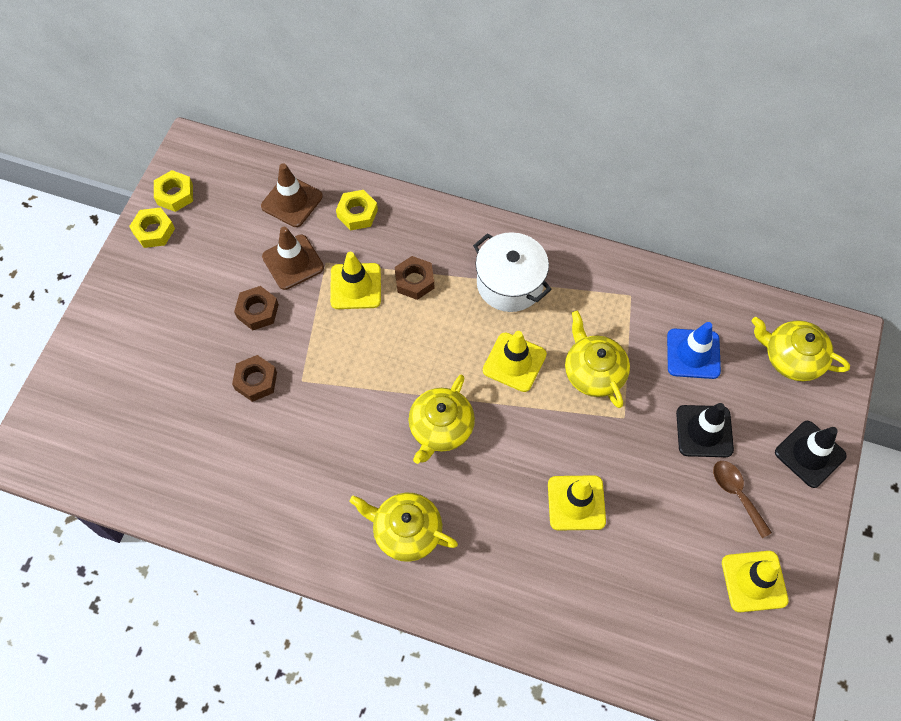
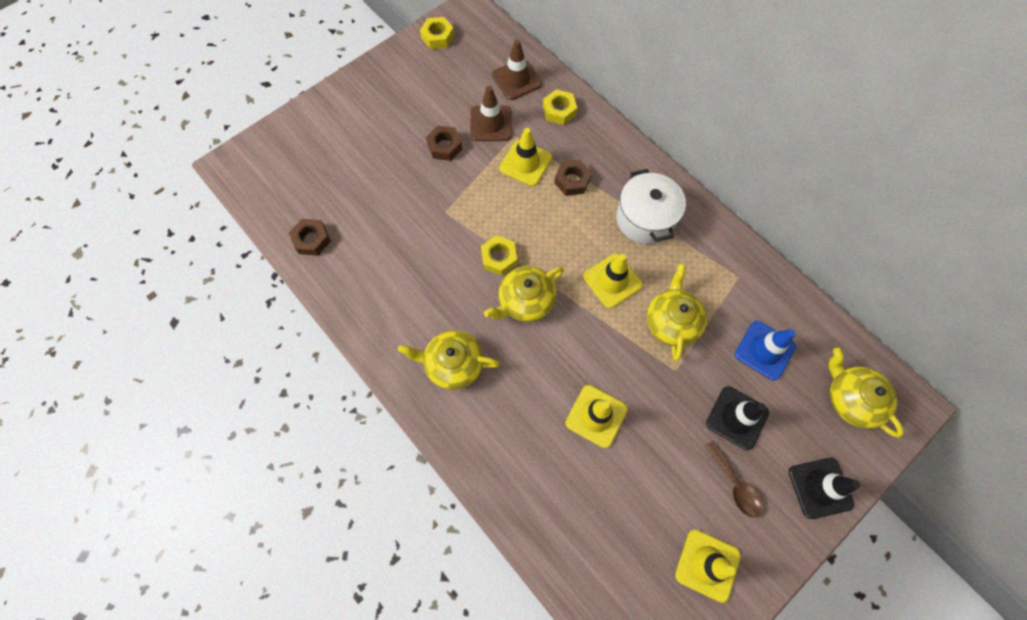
camera: 30 degrees right, 5 degrees up
yellow nut [129,208,175,248] -> yellow nut moved to [481,235,517,276]
brown nut [232,355,277,402] -> brown nut moved to [289,219,331,256]
yellow teapot [350,493,458,562] -> yellow teapot turned 45 degrees counterclockwise [398,330,500,390]
brown spoon [713,461,772,538] -> brown spoon turned 150 degrees clockwise [705,441,763,517]

